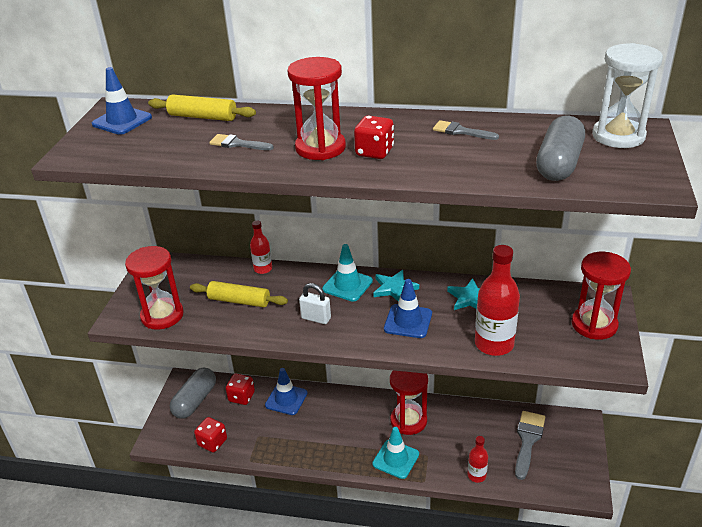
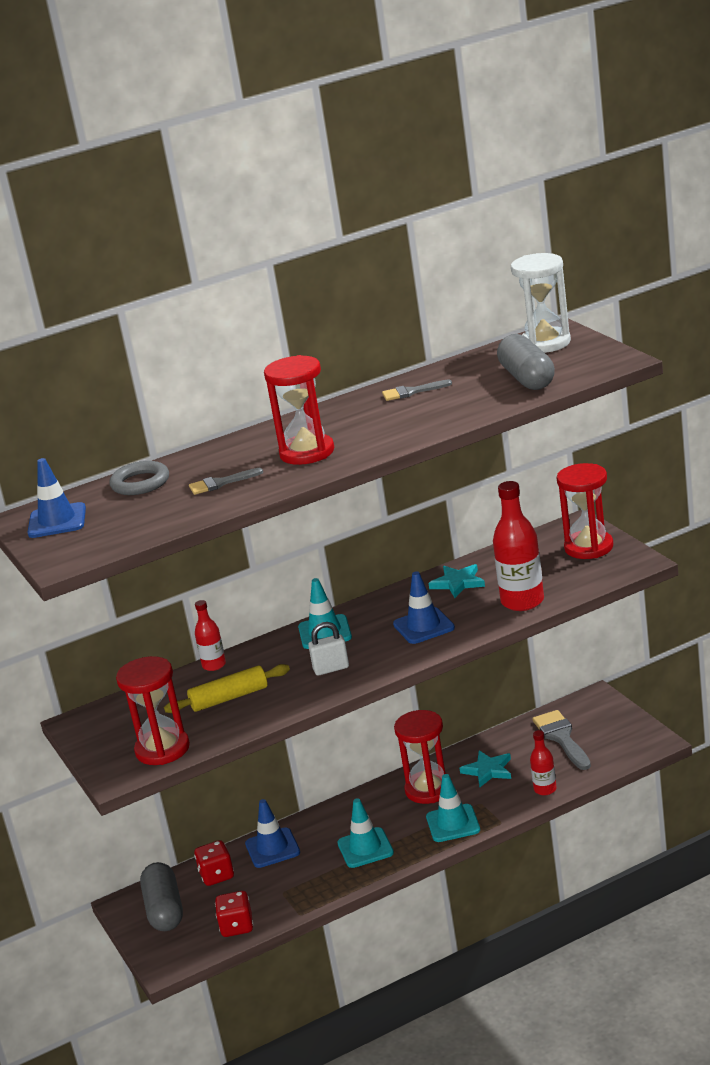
camera: 35 degrees left, 10 degrees down
yellow rolling pin [148,94,256,121] -> grey ring [110,461,169,495]
red dice [354,115,394,159] -> none
turquoise star [374,270,419,302] -> turquoise star moved to [460,751,511,787]
none -> turquoise traffic cone [337,798,394,868]

